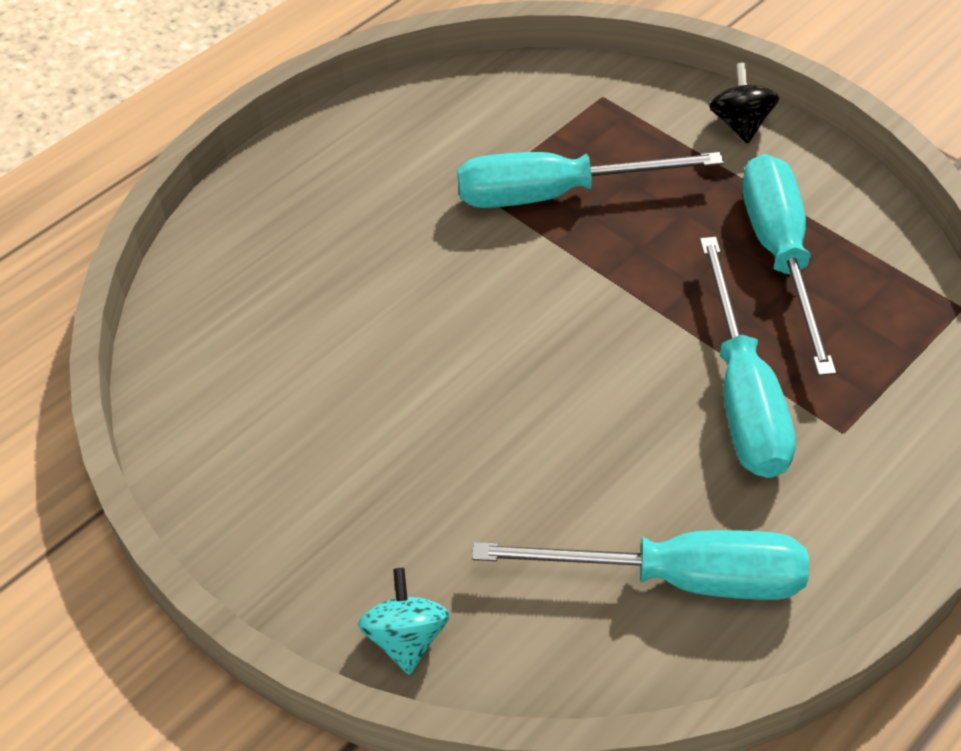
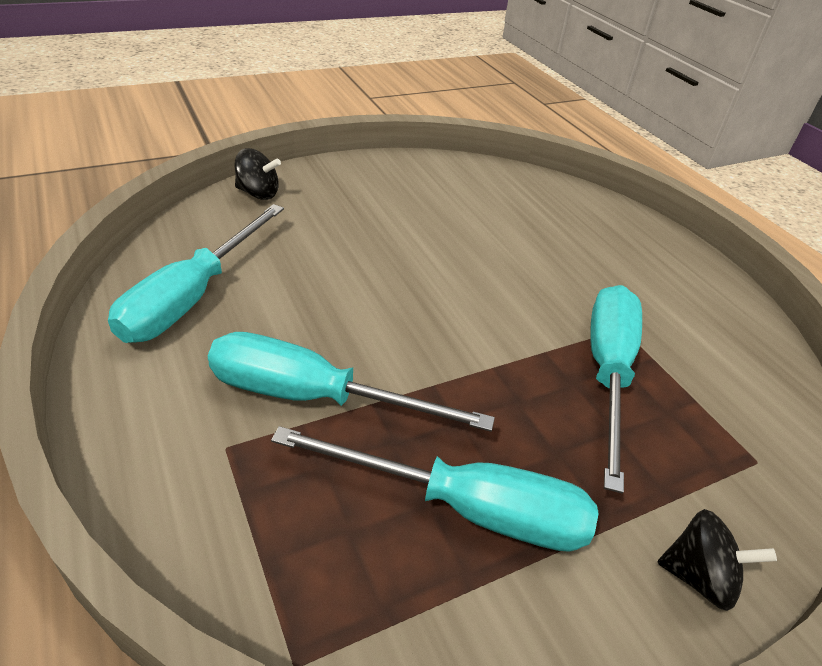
camera: 105 degrees right, 10 degrees down
turquoise spinning top [358,568,450,675] -> black spinning top [235,148,281,200]

